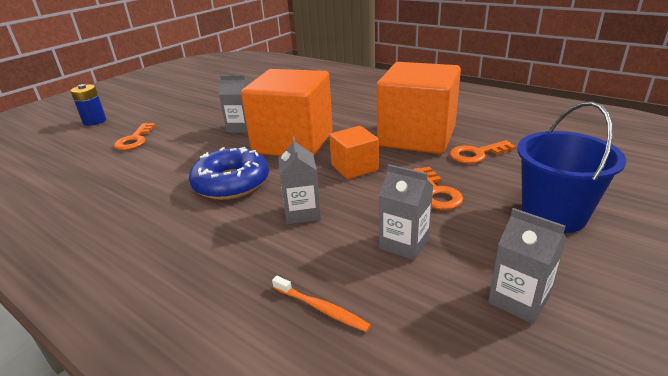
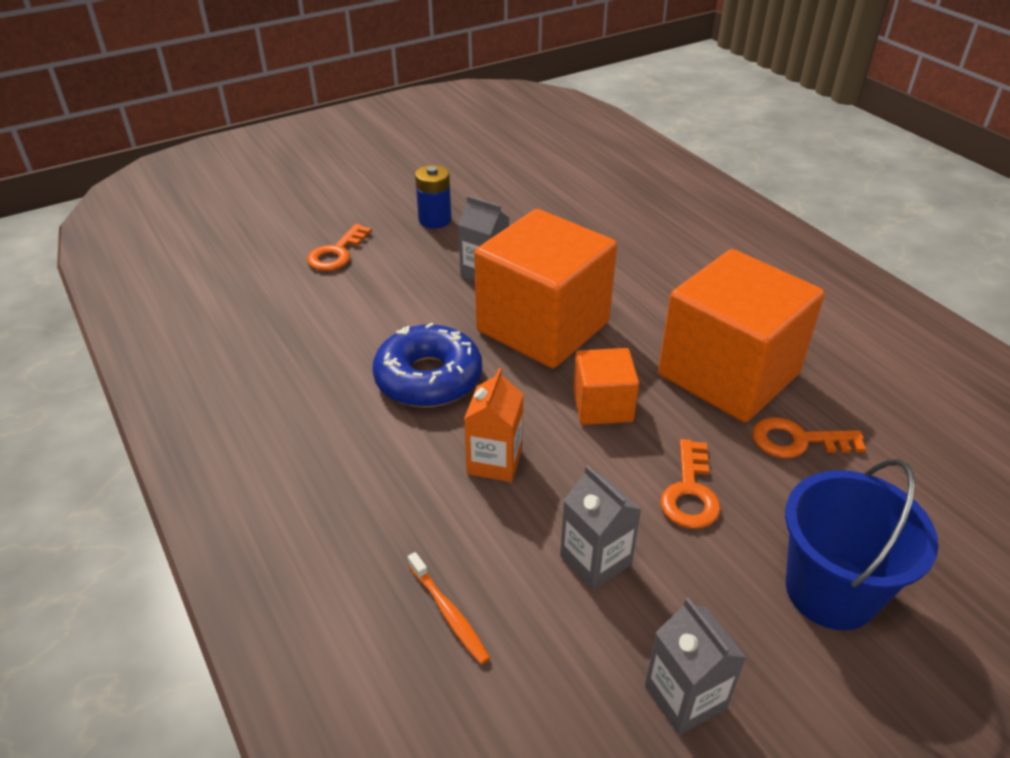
camera: 20 degrees right, 10 degrees up
blue battery [70,84,106,126] -> blue battery moved to [415,165,451,229]
grey carton [278,136,321,224] -> orange carton [464,368,523,482]

